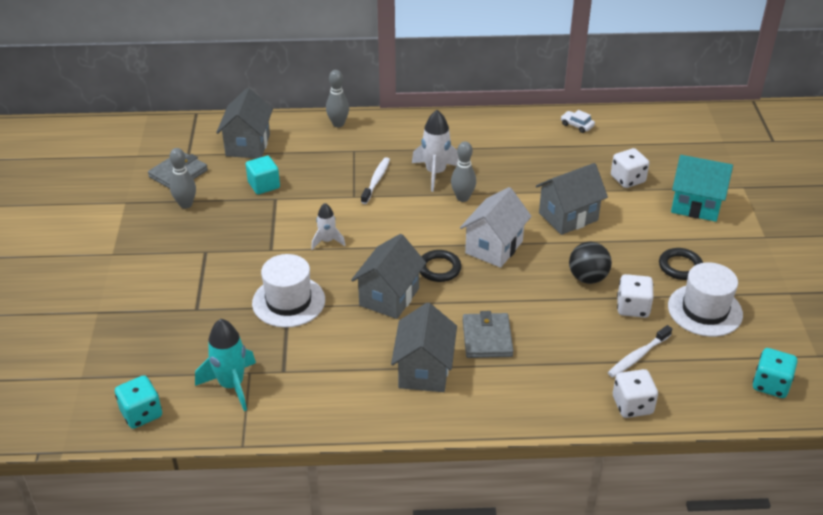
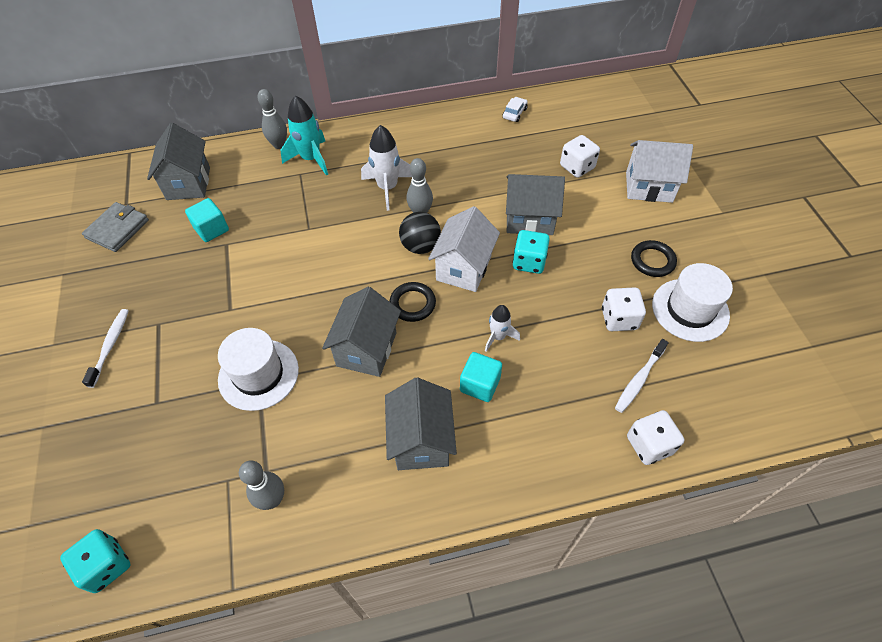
camera: 10 degrees left, 15 degrees up
grey bowling pin [170,148,196,209] -> grey bowling pin moved to [239,460,284,510]
turquoise rocket [195,319,256,411] -> turquoise rocket moved to [281,95,328,176]
white rocket [311,203,346,250] -> white rocket moved to [485,305,520,352]
white toothbrush [361,157,390,204] -> white toothbrush moved to [82,309,129,388]
grey wallet [463,311,513,358] -> turquoise cube [460,352,502,402]
grey house [536,163,608,235] -> grey house turned 45 degrees clockwise [506,174,565,235]
white car [561,110,595,133] -> white car turned 90 degrees clockwise [502,97,527,122]
black ball [569,242,612,284] -> black ball moved to [399,212,441,254]
turquoise house [671,155,733,222] -> white house [626,140,693,203]
turquoise dice [753,348,798,398] -> turquoise dice moved to [513,230,550,274]

